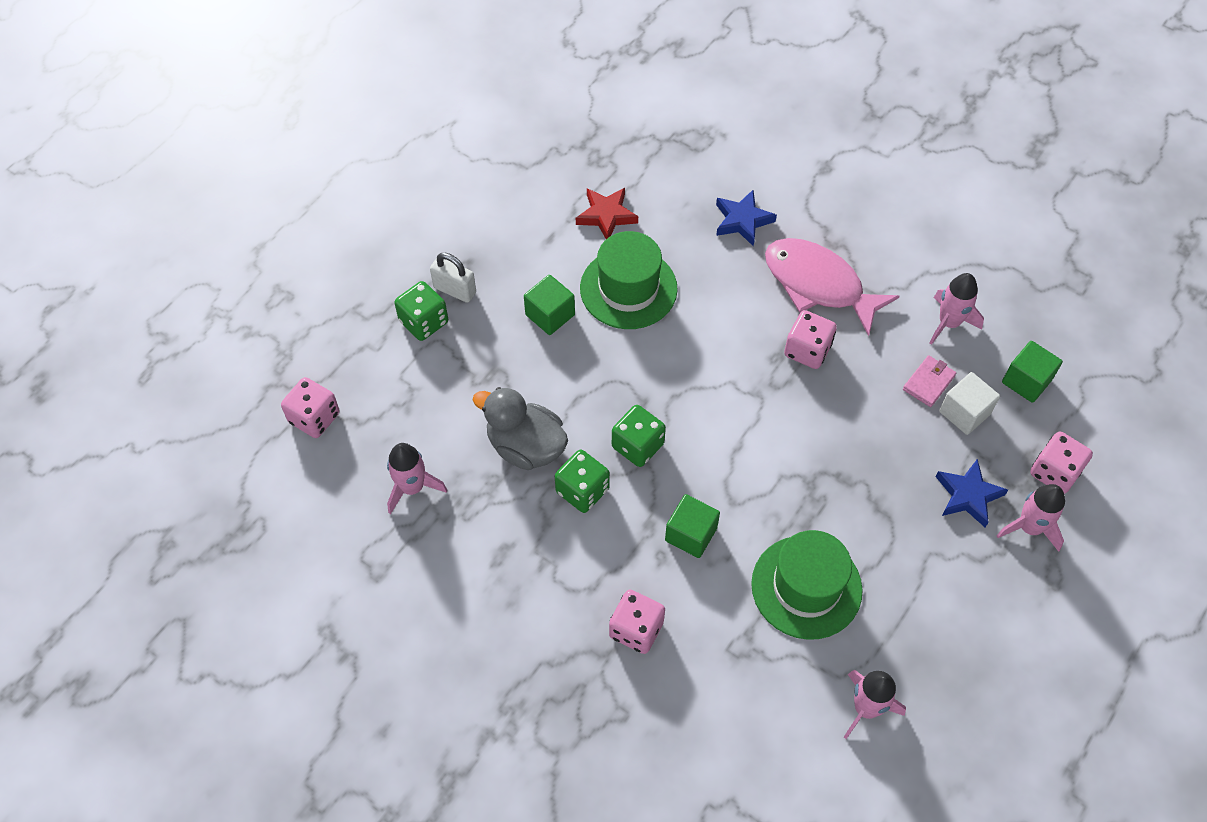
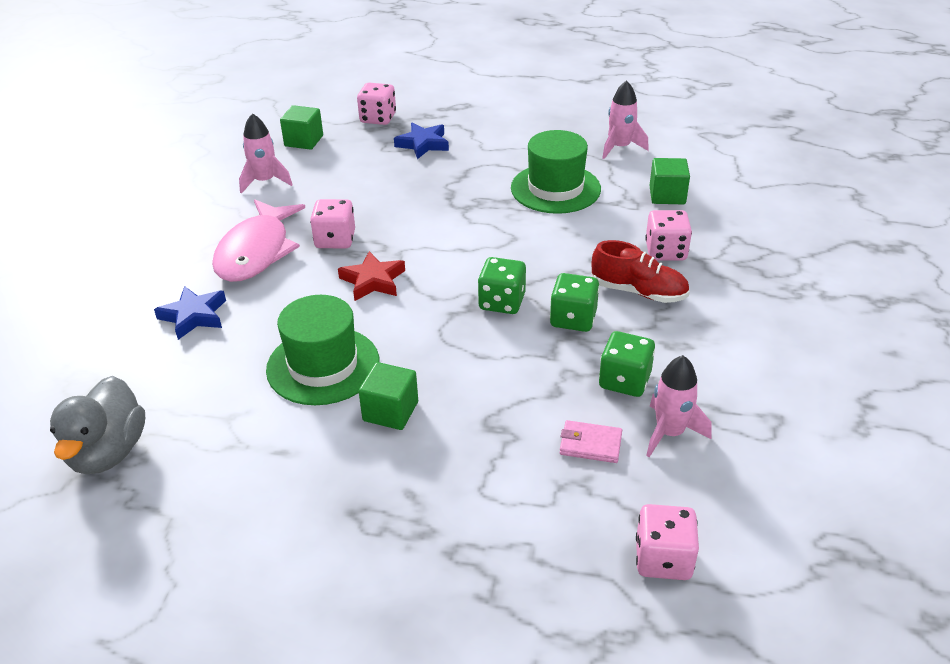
camera: 115 degrees left, 20 degrees down
green dice [394,281,448,341] -> green dice moved to [599,331,655,397]
white padlock [430,253,476,303] -> none
grey duck [473,387,568,470] -> grey duck moved to [50,376,145,474]
red star [576,188,638,239] -> red star moved to [338,251,405,301]
green cube [665,494,720,558] -> green cube moved to [649,158,690,204]
pink wallet [903,355,956,407] -> pink wallet moved to [560,420,622,463]
white cube [939,372,1000,435] -> none
pink rocket [996,484,1065,552] -> none
none -> red shoe [591,240,690,303]

